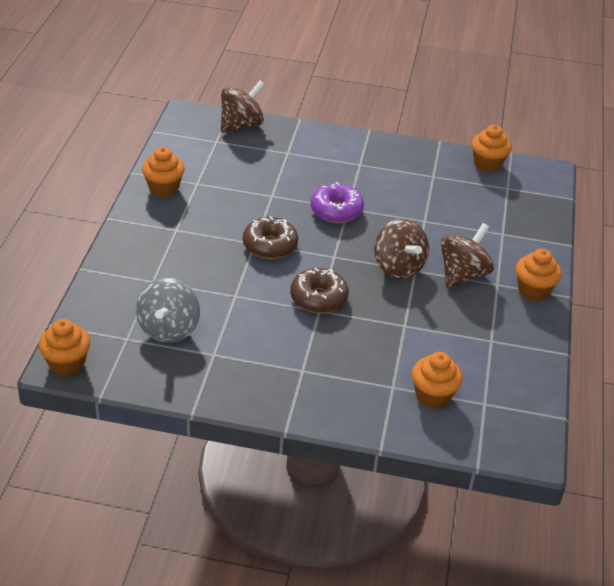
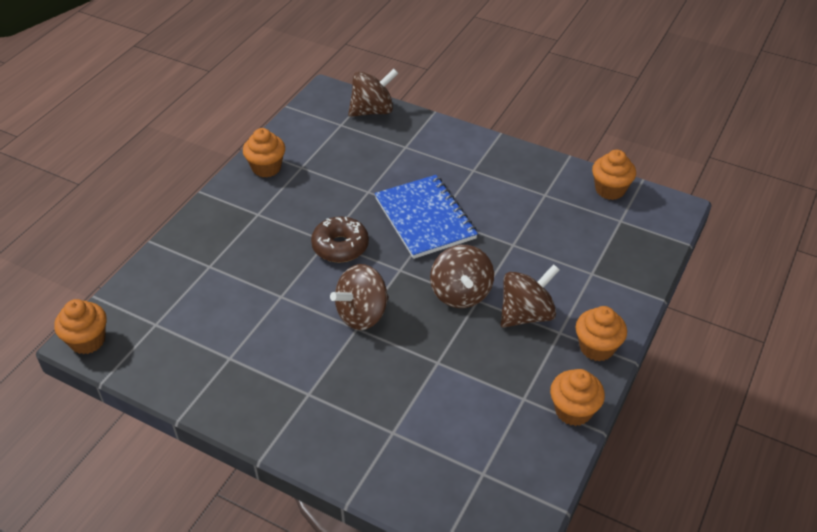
camera: 20 degrees right, 5 degrees up
grey spinning top [136,278,200,343] -> none
brown donut [290,268,349,313] -> brown spinning top [330,264,389,330]
purple donut [311,182,364,223] -> blue notebook [375,175,478,259]
orange cupcake [412,352,463,409] -> orange cupcake moved to [550,369,605,426]

